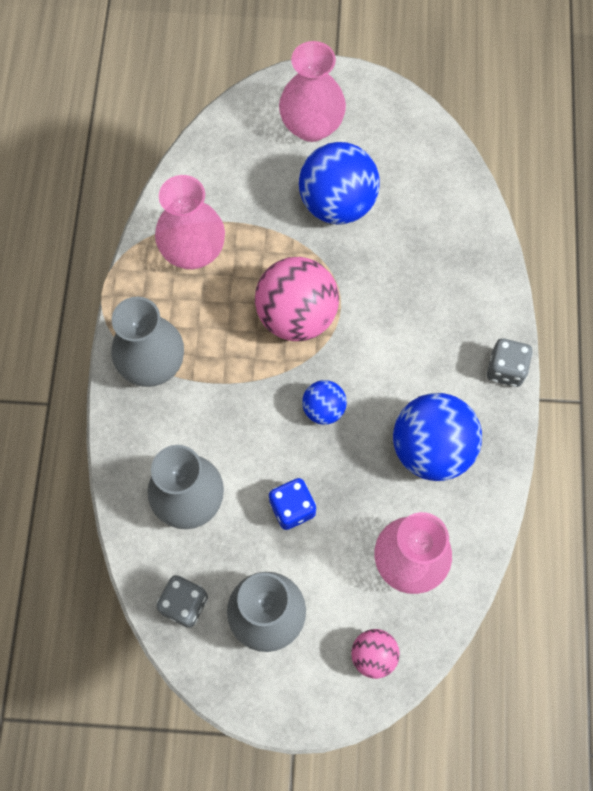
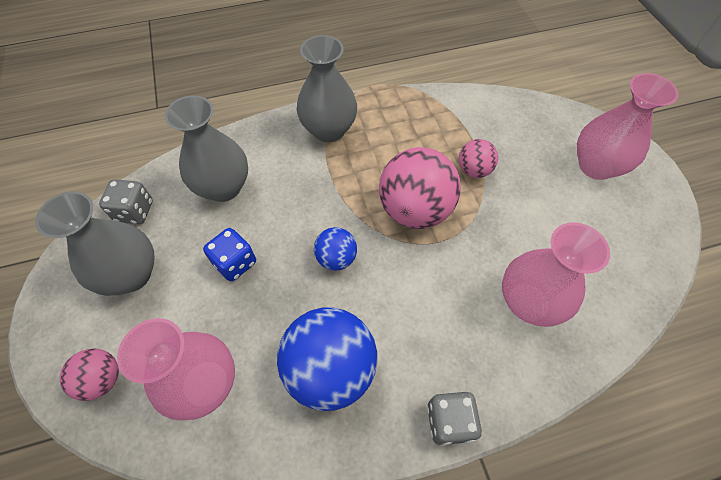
camera: 70 degrees right, 10 degrees down
pink vase [155,175,225,269] -> pink vase moved to [502,222,610,327]
blue ball [299,142,380,225] -> none
none -> pink ball [459,139,498,178]

